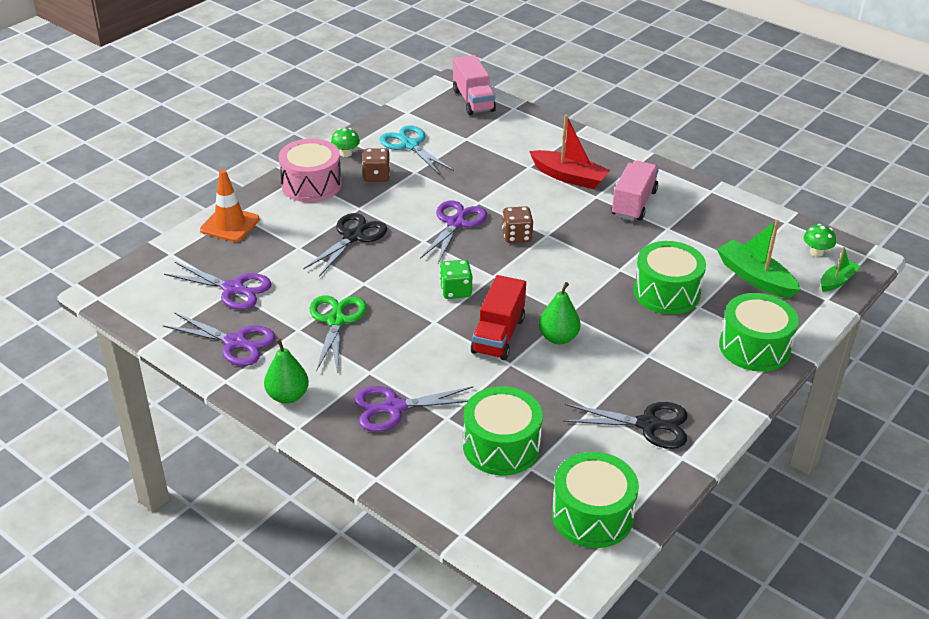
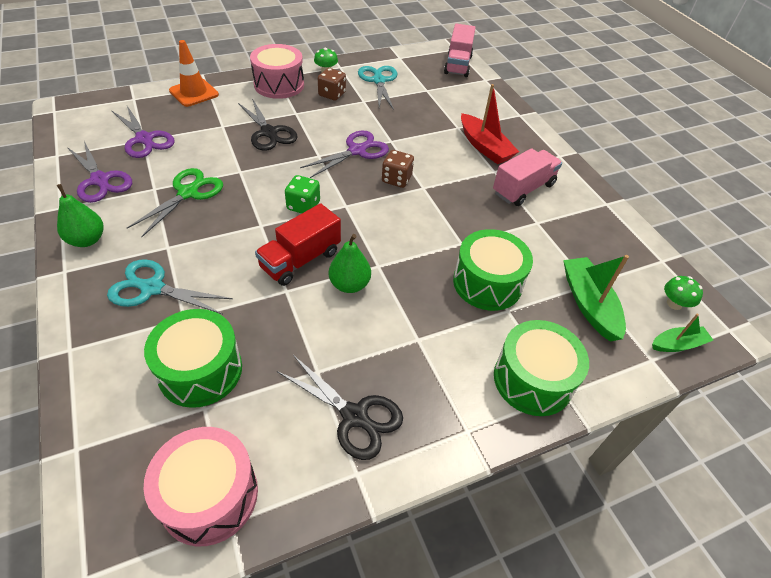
camera: 25 degrees right, 10 degrees up
black scissors [303,213,387,277] -> black scissors turned 90 degrees clockwise [238,98,298,151]
purple scissors [354,386,474,432] -> turquoise scissors [107,259,233,314]
green drum [552,452,639,548] -> pink drum [144,427,258,546]

